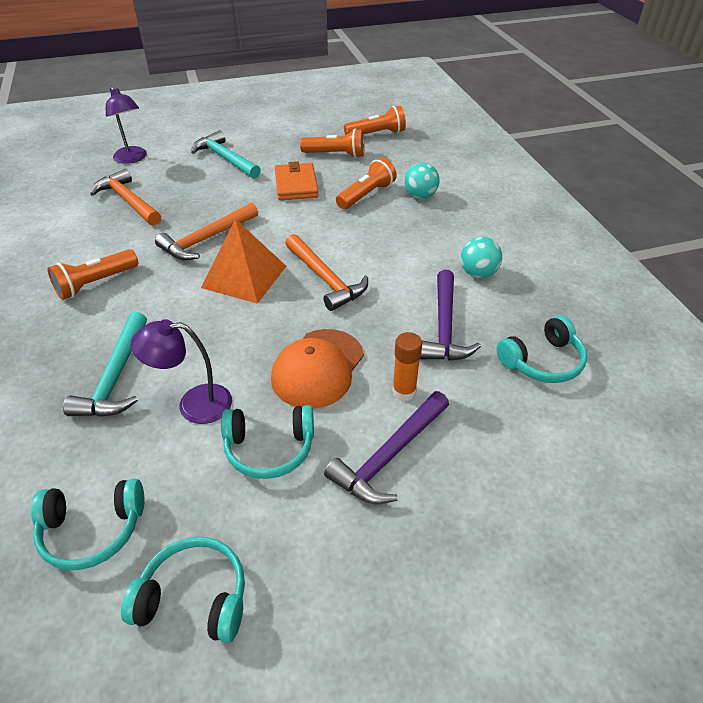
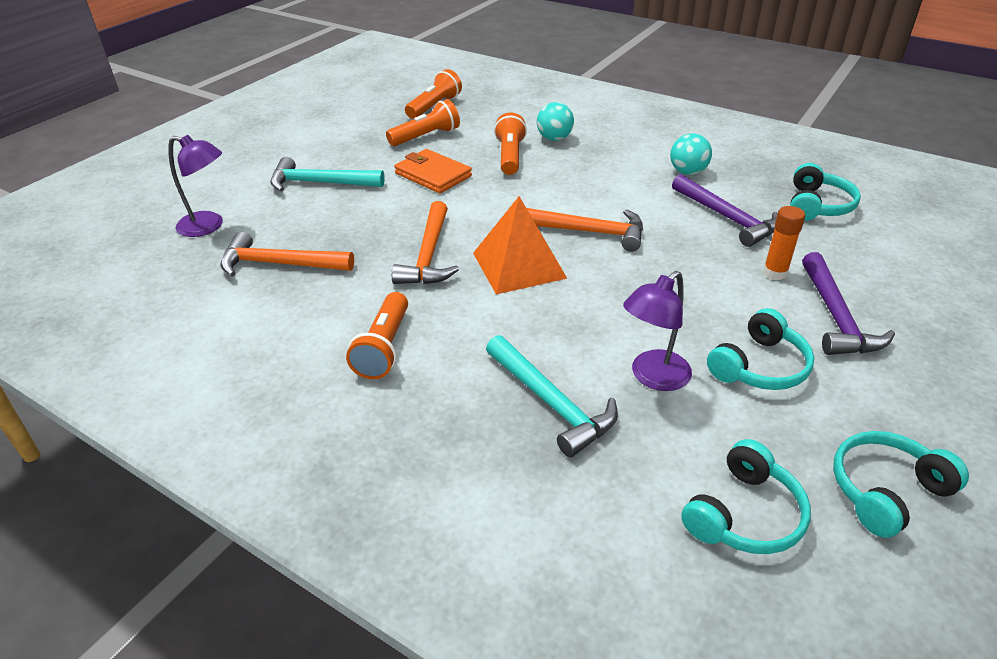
camera: 40 degrees left, 5 degrees down
orange cap [271,329,364,409] -> none

